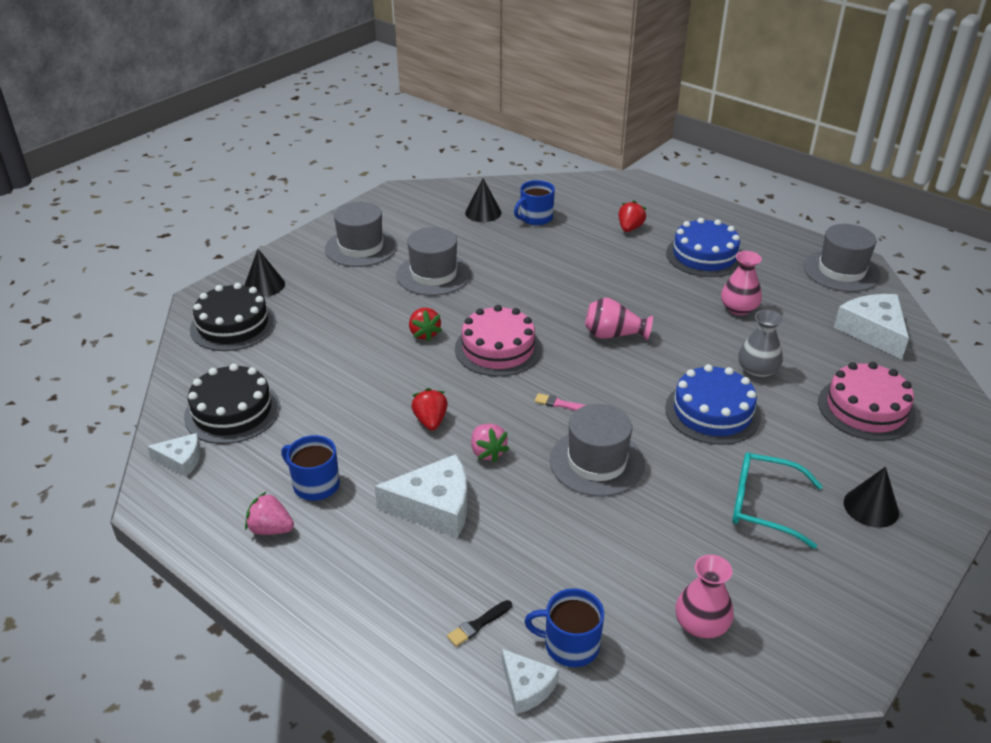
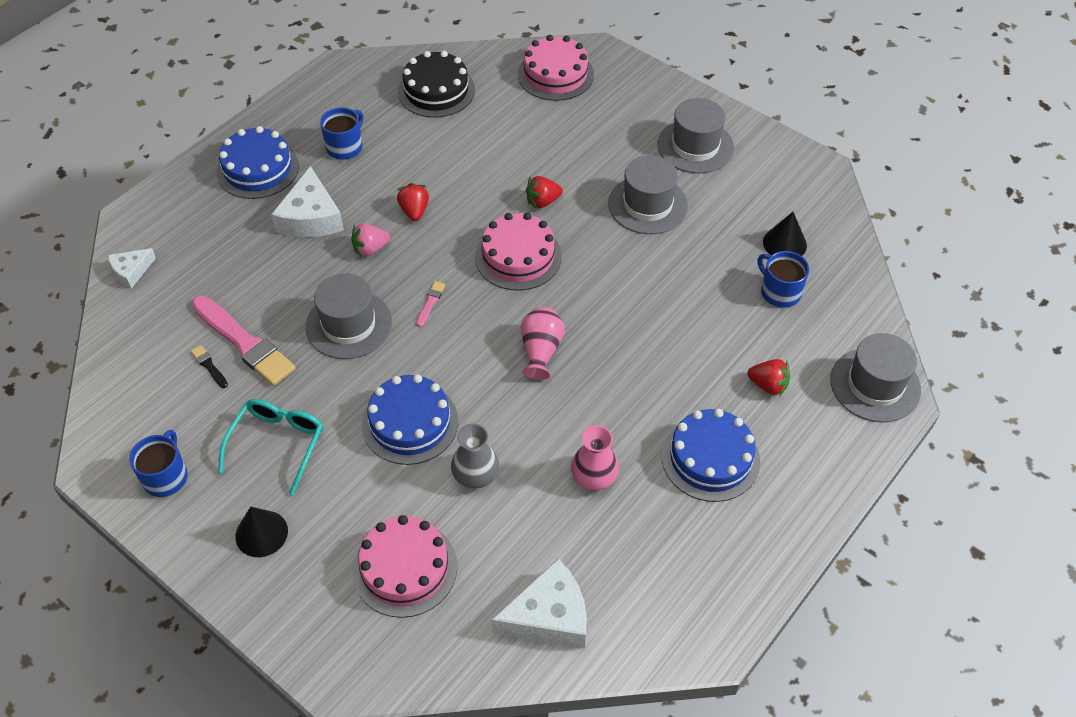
camera: 90 degrees right, 15 degrees up
white cheese [147,433,201,477] -> none
black cake [190,283,276,351] -> pink cake [518,35,594,101]
black cone [244,249,285,297] -> none
pink strawberry [245,492,294,535] -> none
red strawberry [411,388,448,431] -> red strawberry turned 90 degrees counterclockwise [397,183,429,221]
black brush [447,600,512,647] -> black brush moved to [191,345,228,388]
blue mug [524,588,604,667] -> blue mug moved to [129,430,188,497]
pink vase [676,555,734,639] -> none
grey hat [804,224,881,292] -> grey hat moved to [830,333,921,422]
none -> pink brush [192,295,296,386]
none -> blue cake [216,126,299,199]

